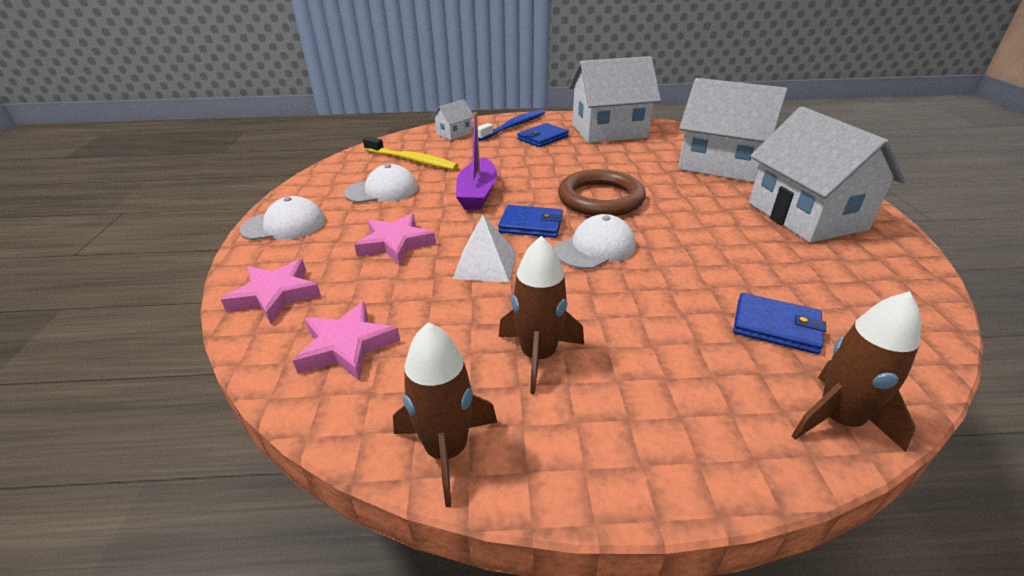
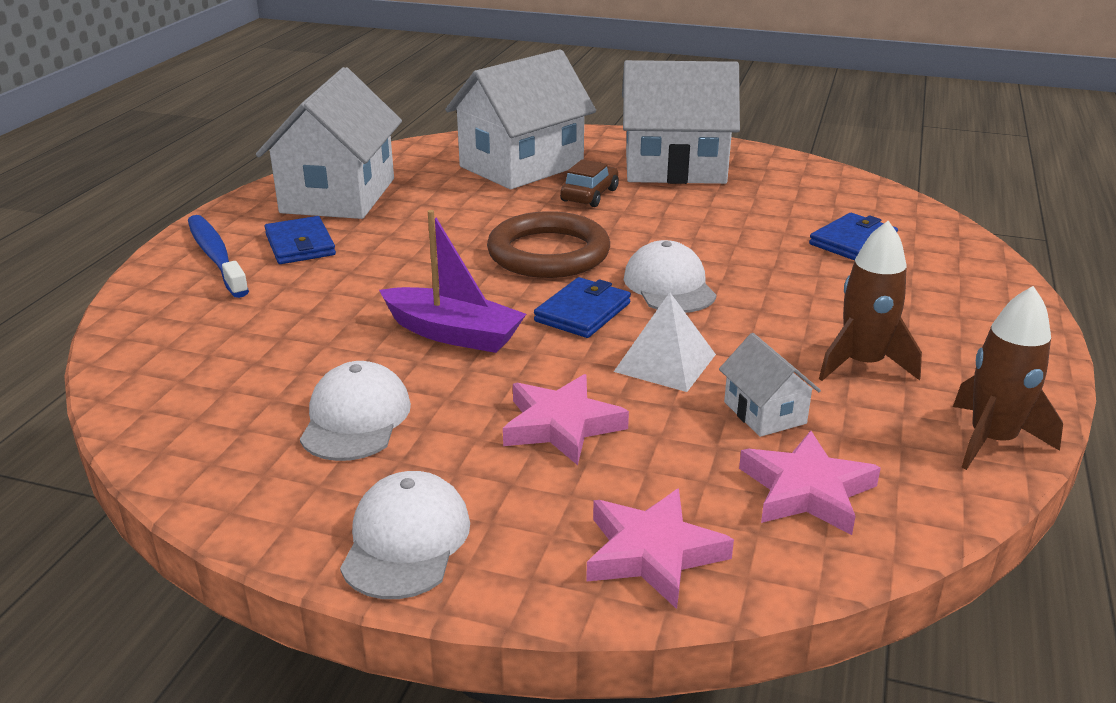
camera: 70 degrees left, 5 degrees down
yellow toothbrush [363,136,458,170] -> none
white house [432,99,473,140] -> white house moved to [719,333,821,437]
brown rocket [792,291,921,452] -> none
none -> brown car [560,159,619,207]

